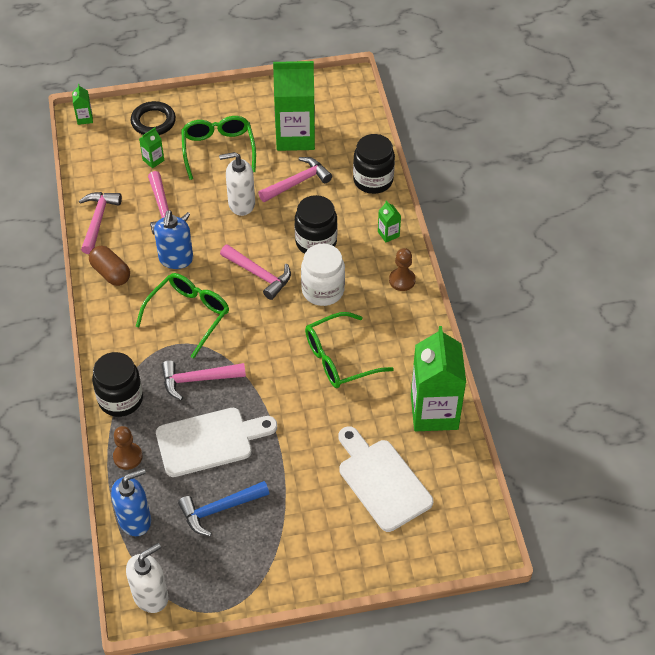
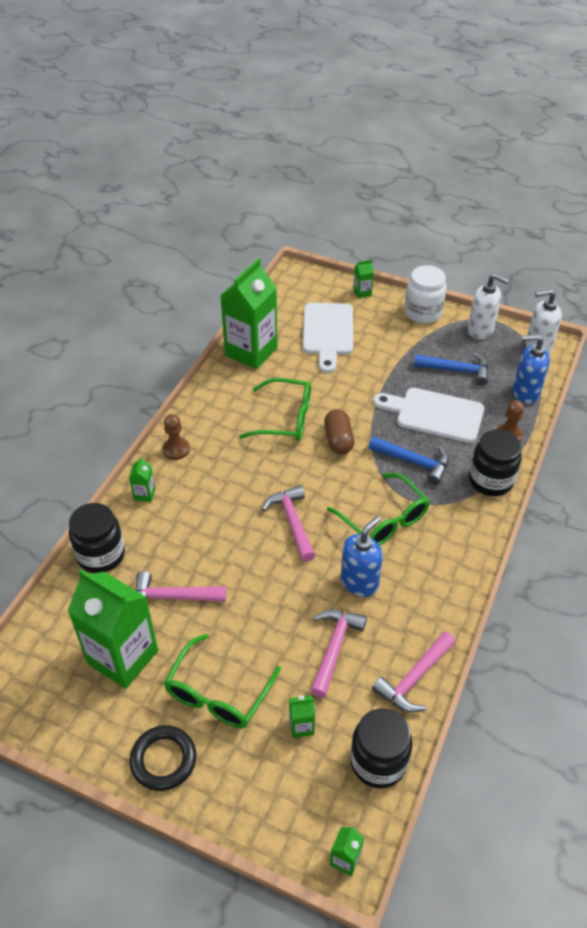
camera: 145 degrees left, 5 degrees down
brown capsule [89,246,130,286] -> brown capsule moved to [324,409,355,454]
black ring [131,101,176,135] -> black ring moved to [130,725,196,791]
green glasses [136,273,229,358] -> green glasses turned 105 degrees counterclockwise [327,473,430,546]
pink hammer [162,360,246,400] -> blue hammer [369,436,449,485]
white soap dispenser [219,152,255,216] -> white soap dispenser moved to [468,273,509,340]
black jar [295,195,337,254] -> black jar moved to [350,709,413,788]
white jar [301,244,345,306] -> white jar moved to [404,265,447,323]
none -> green carton [353,260,374,298]

